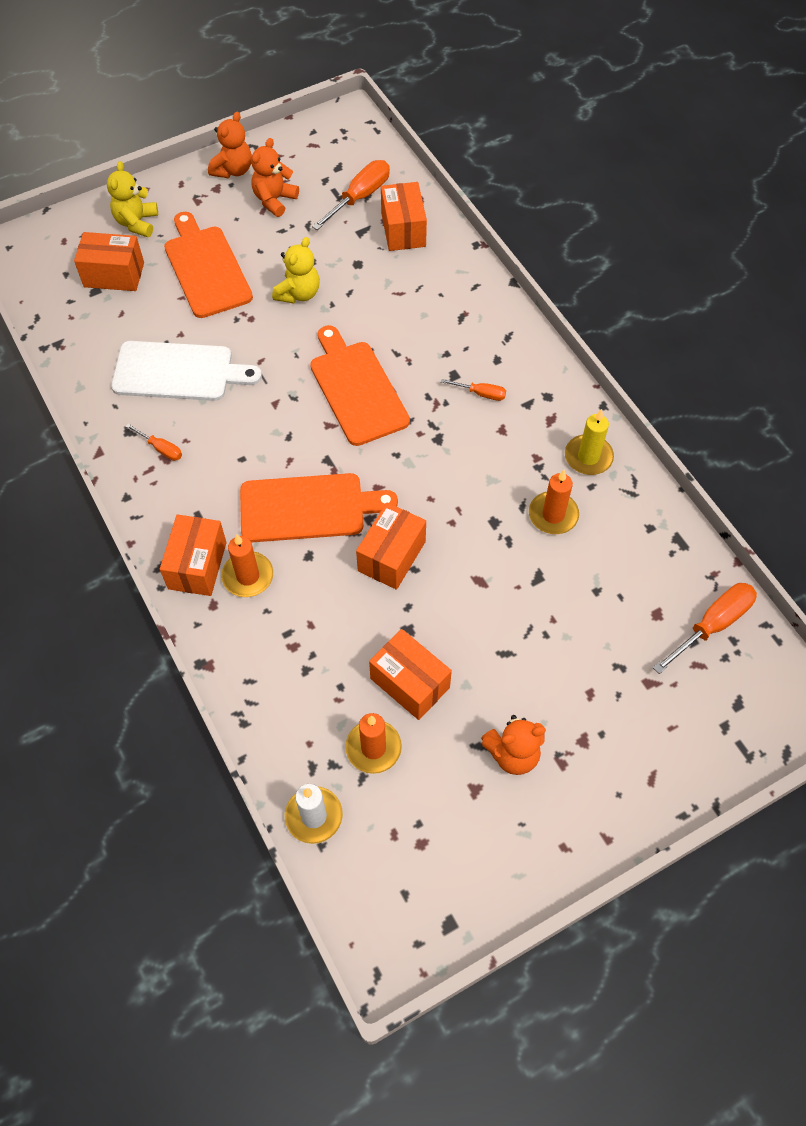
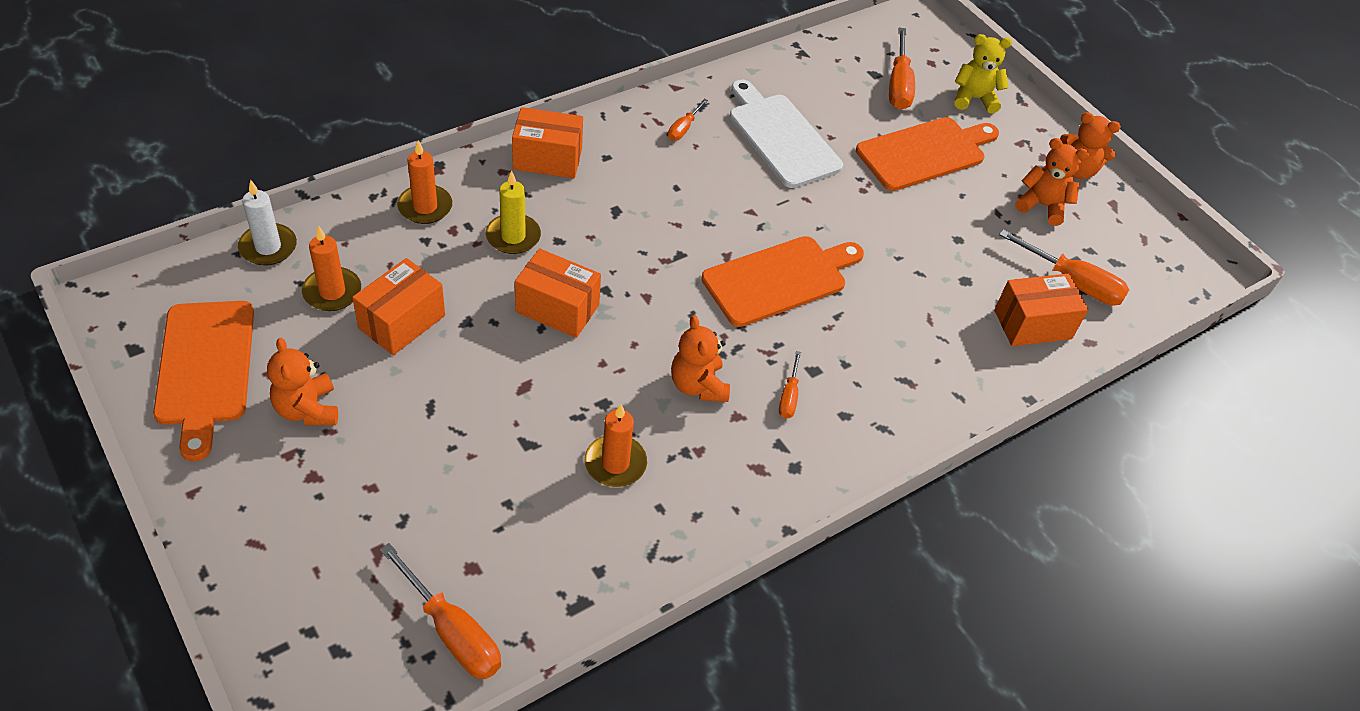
camera: 80 degrees right, 10 degrees down
orange box [74,232,144,291] -> orange screwdriver [889,27,915,110]
white cutting board [111,341,262,401] -> white cutting board turned 150 degrees clockwise [729,79,843,188]
orange candle [221,534,273,597] -> orange candle moved to [397,140,452,224]
orange cutting board [240,473,398,543] -> orange cutting board moved to [153,301,254,461]
yellow teddy bear [272,237,320,304] -> none
yellow candle [565,409,614,475] -> yellow candle moved to [486,171,541,254]
none -> orange teddy bear [671,315,730,402]

